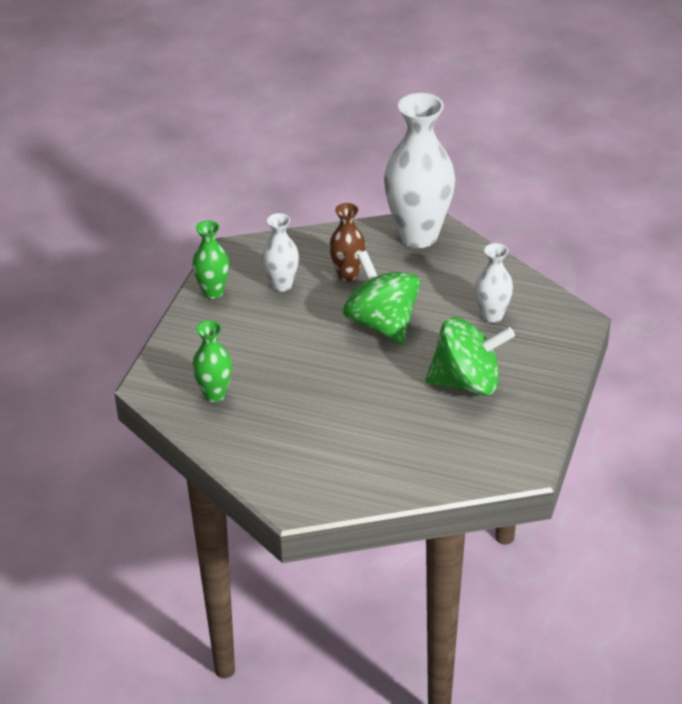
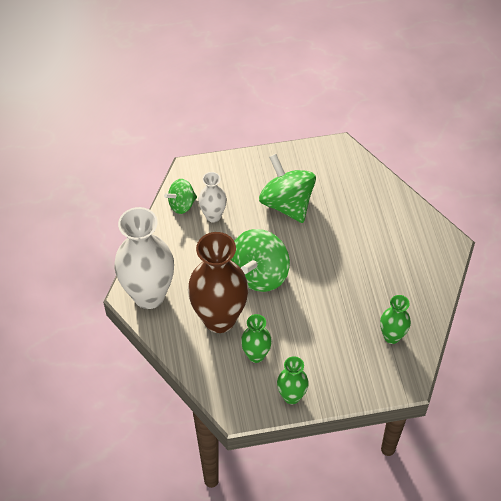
camera: 120 degrees left, 15 degrees up
white vase [262,213,299,292] -> green vase [241,314,272,363]
brown vase [329,203,366,281] -> brown vase [188,232,248,333], size x1.97
none -> green spinning top [164,179,197,214]

